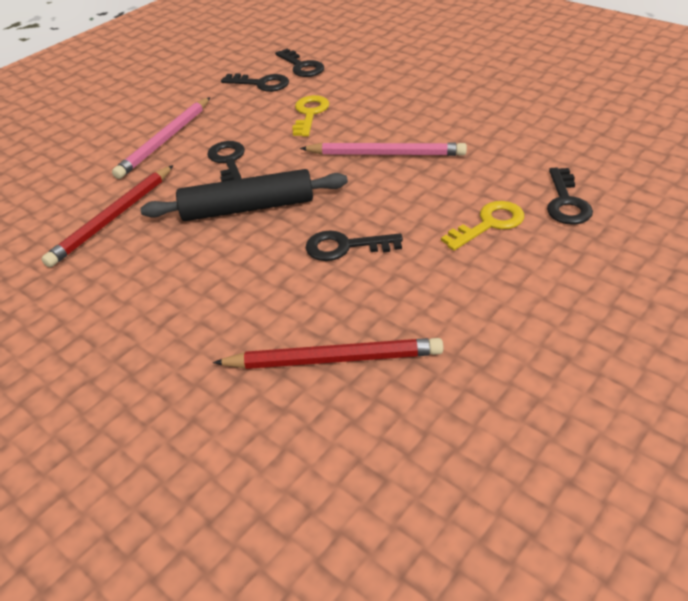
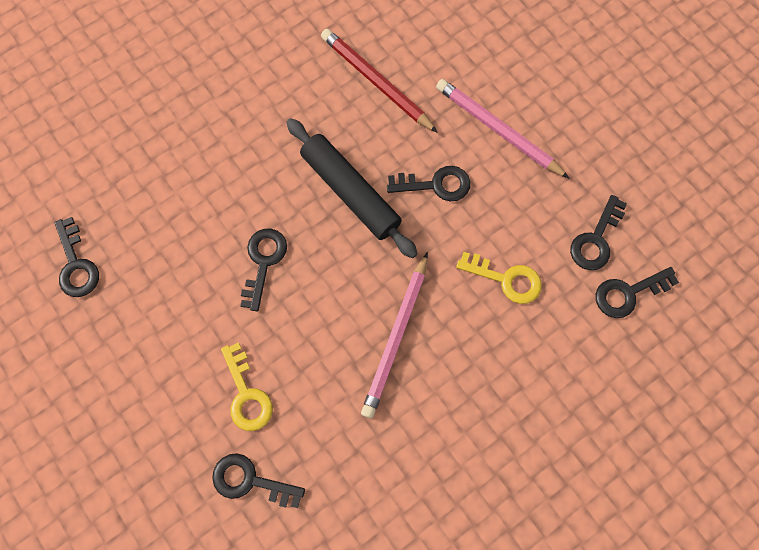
camera: 100 degrees right, 30 degrees up
black rolling pin [140,169,348,221] -> black rolling pin turned 45 degrees counterclockwise [286,118,418,258]
red pencil [213,338,443,369] -> none
none -> black key [54,217,99,297]

